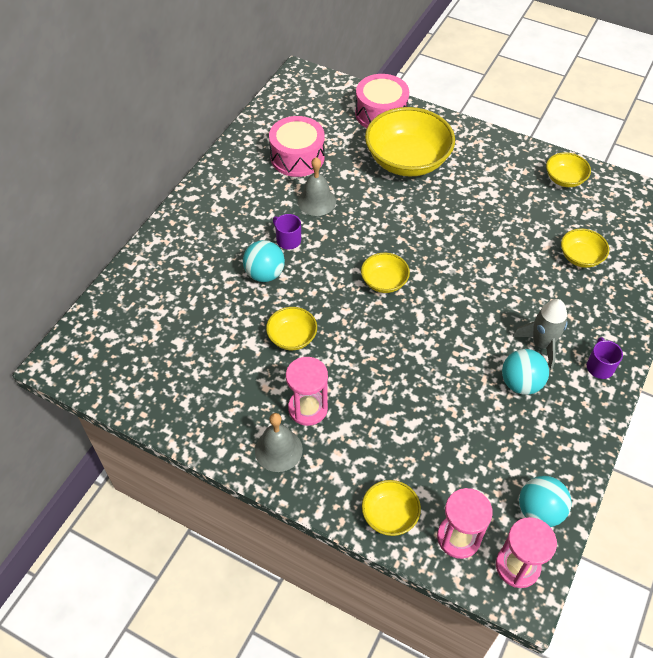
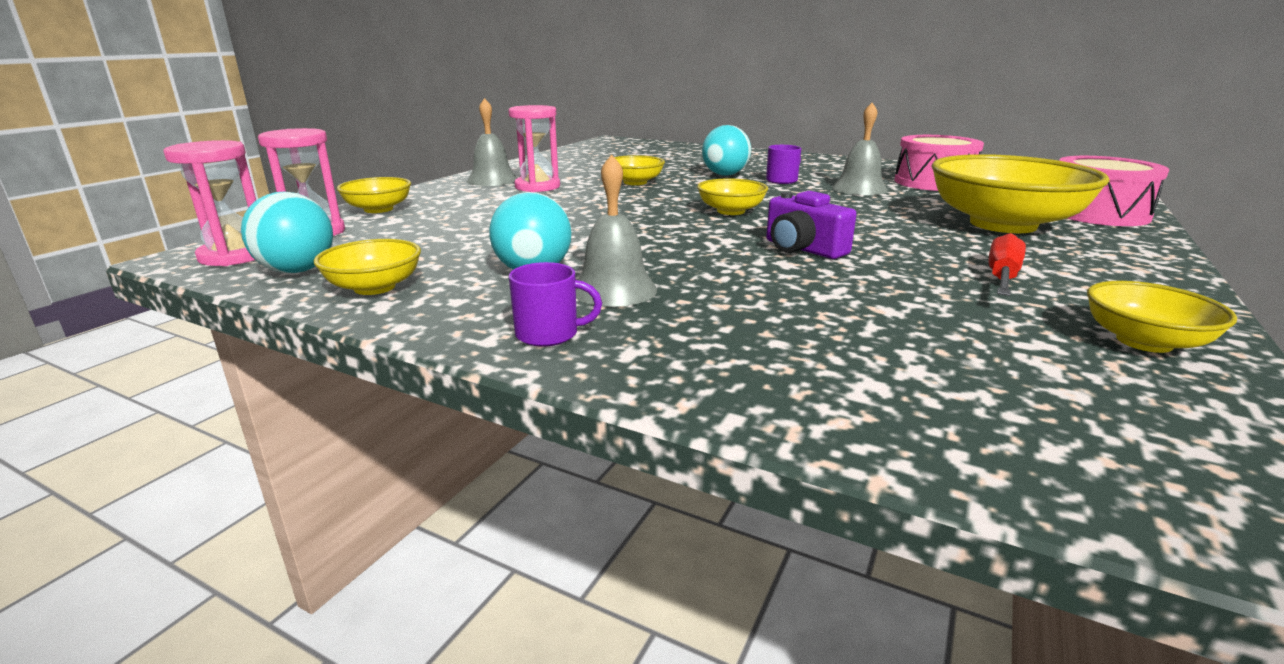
camera: 90 degrees right, 30 degrees down
grey rocket [513,299,568,369] -> grey bell [576,154,657,307]
yellow bowl [561,228,609,268] -> yellow bowl moved to [314,239,421,295]
none -> purple camera [766,191,857,259]
none -> red screwdriver [989,233,1026,296]

